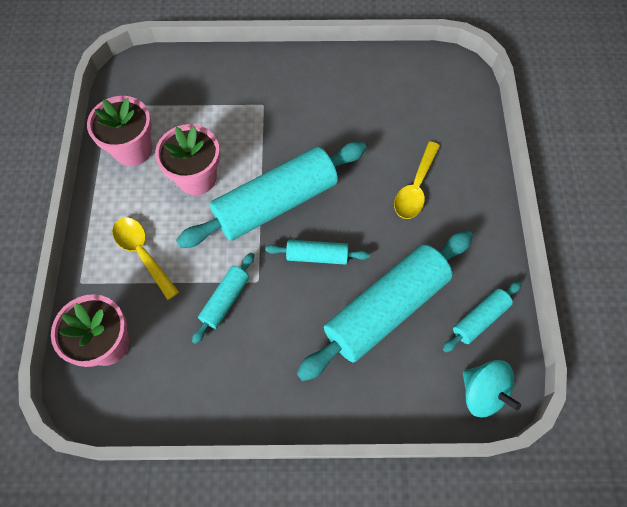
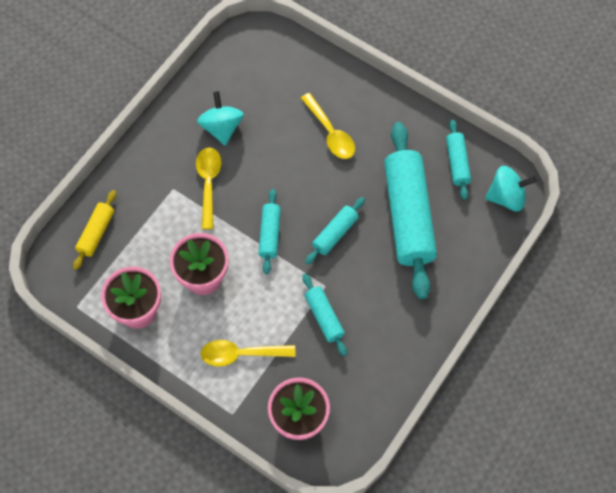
camera: 55 degrees left, 0 degrees up
turquoise rolling pin [176,141,366,248] -> turquoise rolling pin [258,189,281,274], size x0.48
none -> yellow rolling pin [73,190,116,270]
none -> yellow spoon [196,147,222,229]
none -> turquoise spinning top [197,91,244,146]

